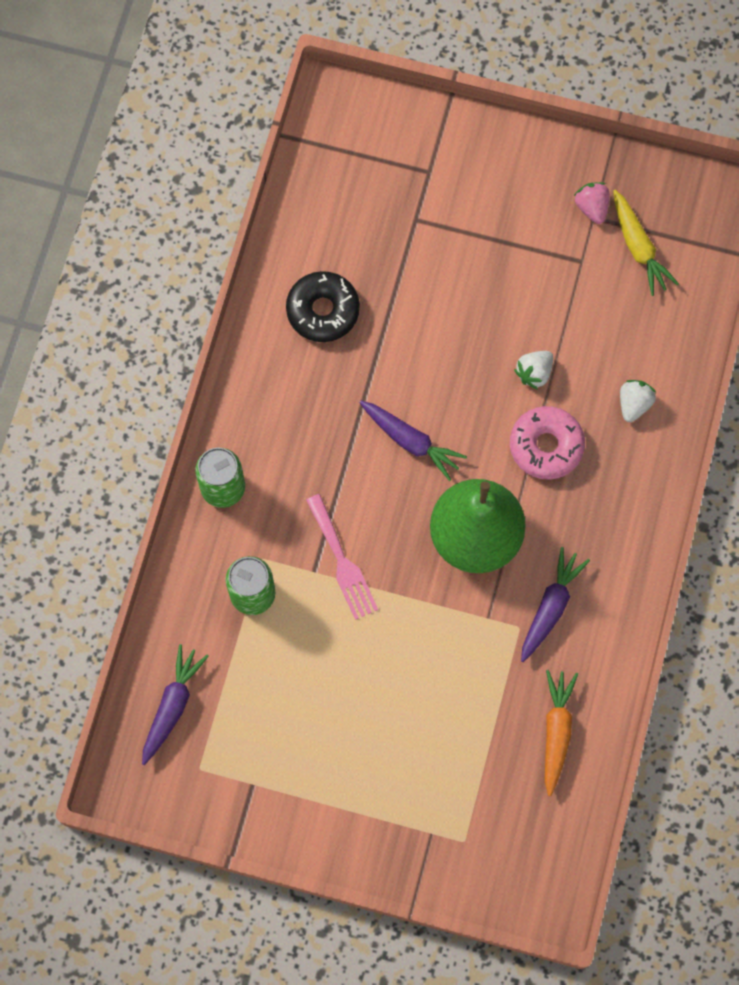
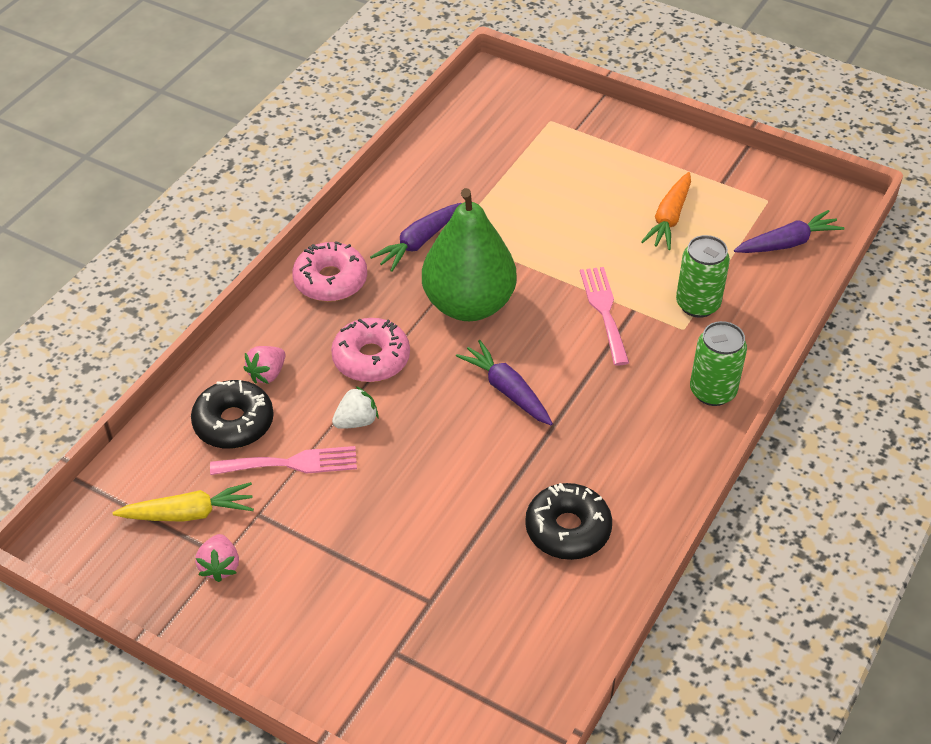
camera: 165 degrees left, 25 degrees down
purple carrot [142,644,209,765] -> purple carrot turned 150 degrees counterclockwise [734,210,845,253]
orange carrot [545,670,578,796] -> orange carrot moved to [641,172,691,250]
yellow carrot [613,190,679,296] -> yellow carrot turned 90 degrees clockwise [113,482,254,522]
white strawberry [620,380,656,422] -> pink strawberry [244,346,285,384]
none -> black donut [191,380,274,449]
none -> pink fork [210,446,357,475]
none -> pink donut [292,241,367,302]

